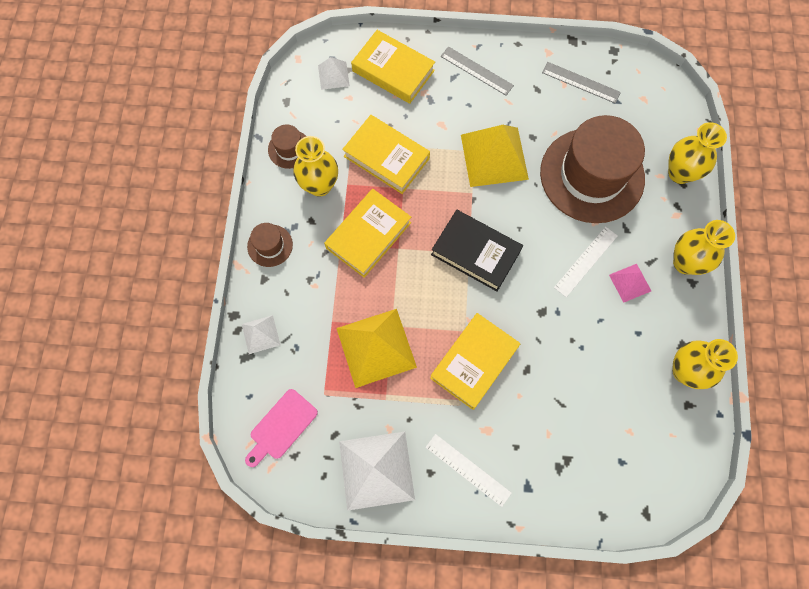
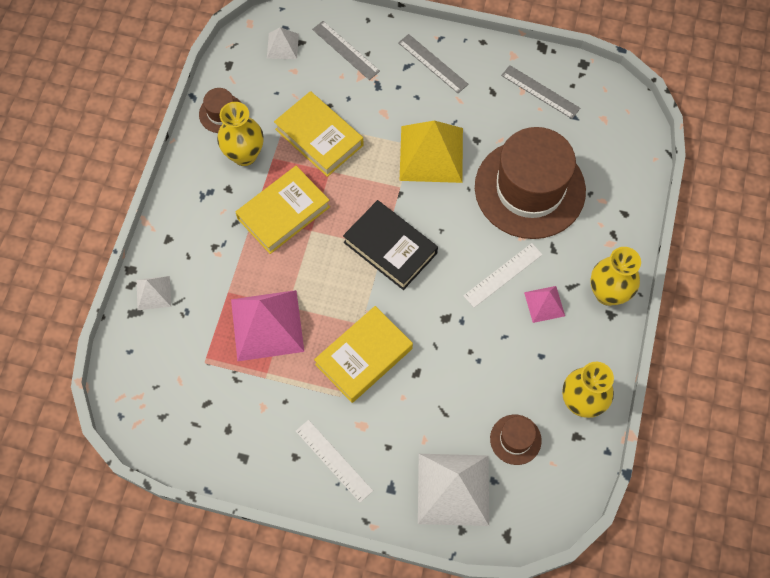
camera: 10 degrees right, 5 degrees down
pink cutting board [245,389,318,467] -> none
brown hat [247,223,293,267] -> brown hat moved to [490,415,542,465]
yellow pyramid [336,309,417,388] -> pink pyramid [231,290,304,361]
white pyramid [339,432,415,511] -> white pyramid moved to [418,454,489,526]
yellow book [351,30,435,104] -> grey ruler [312,21,380,80]
yellow vase [668,122,727,184] -> none

